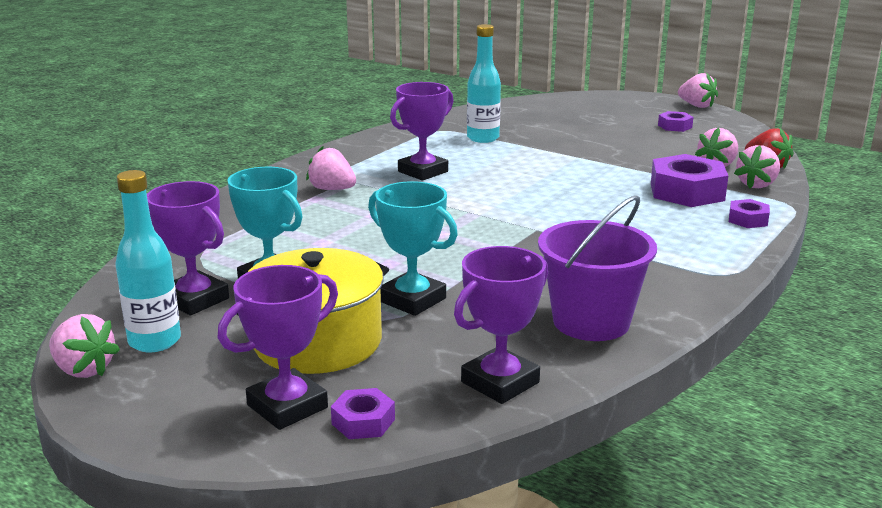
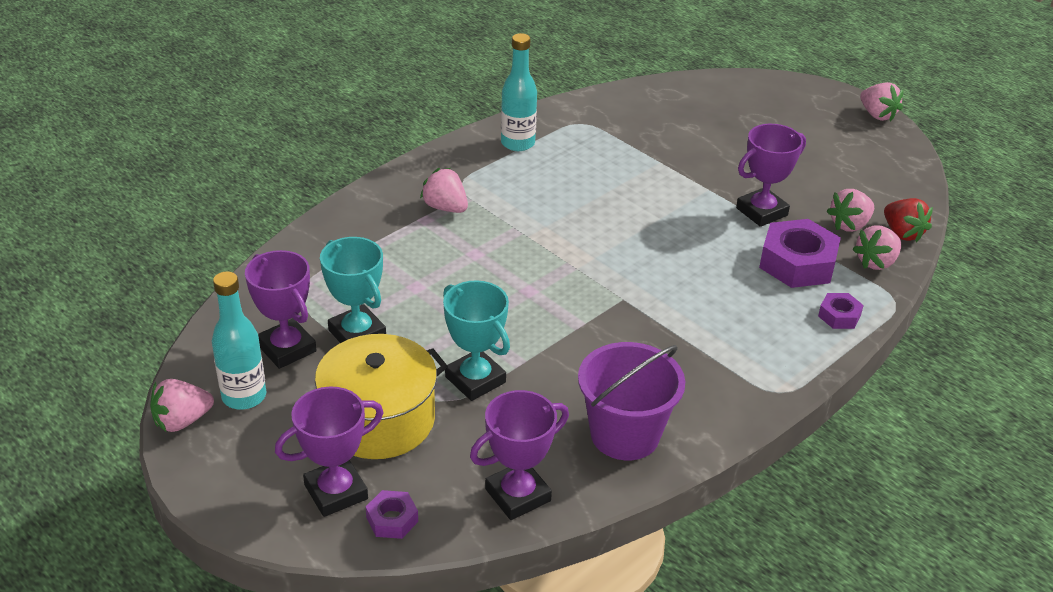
camera: 10 degrees right, 15 degrees up
pink strawberry [49,314,120,378] -> pink strawberry turned 105 degrees clockwise [150,379,214,432]
purple trophy [390,82,453,181] -> purple trophy moved to [736,124,806,227]
turquoise bottle [467,24,501,143] -> turquoise bottle moved to [501,33,537,151]
purple nut [658,111,693,132] -> none

